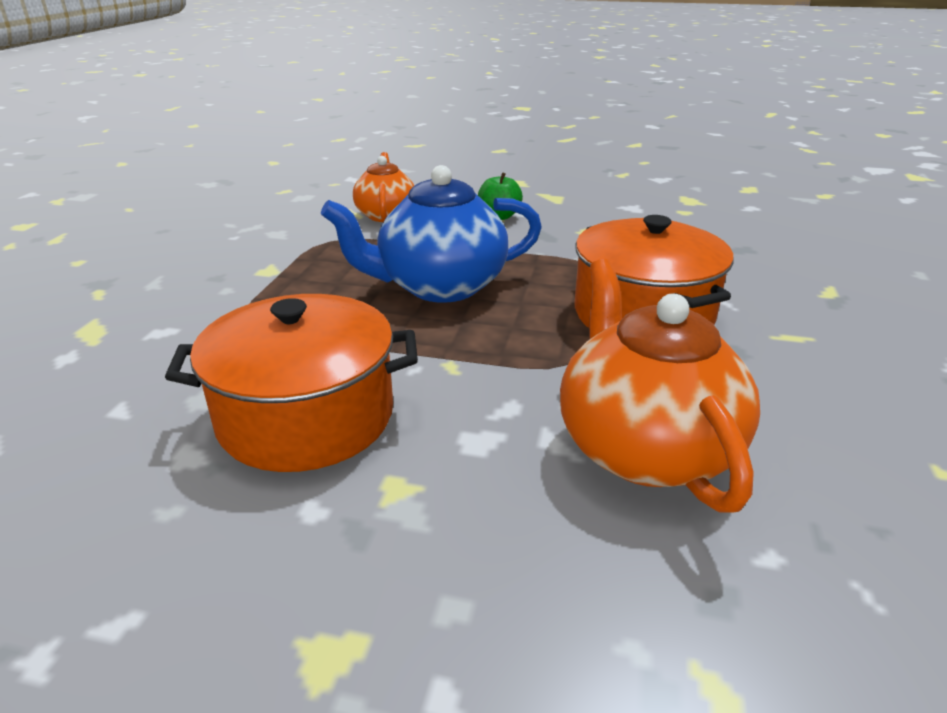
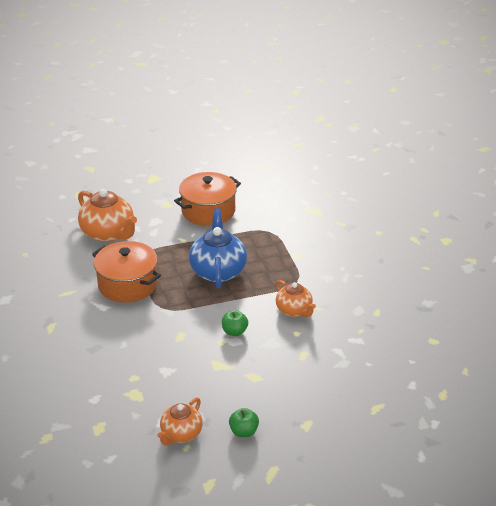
camera: 150 degrees right, 5 degrees up
blue teapot [321,165,542,303] -> blue teapot turned 45 degrees counterclockwise [189,208,247,288]
none -> orange teapot [157,398,203,445]
none -> green apple [229,408,259,437]

